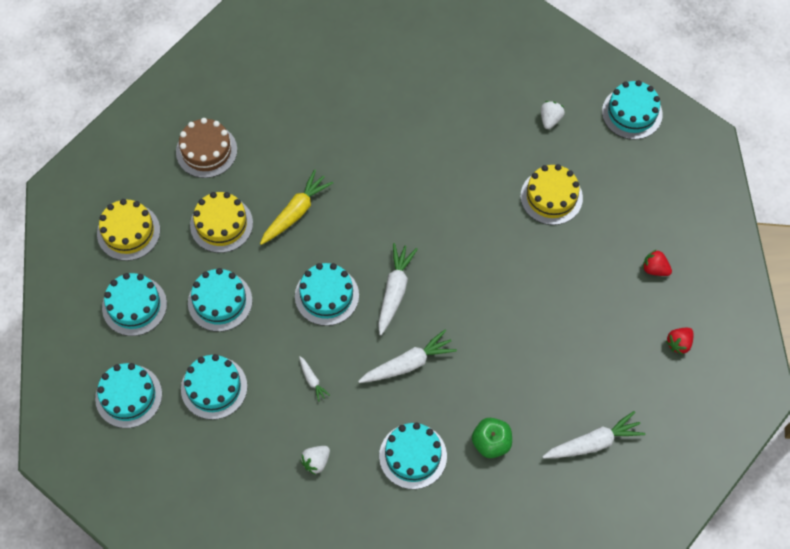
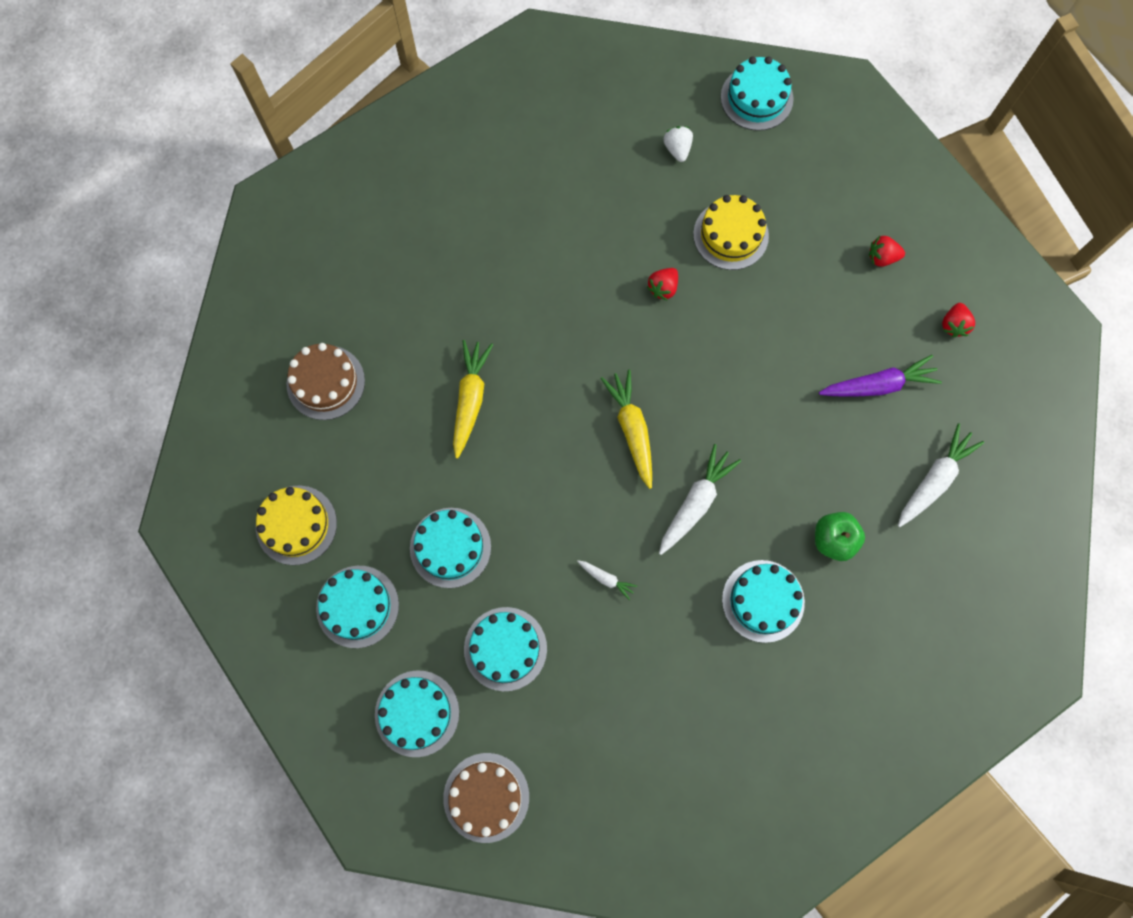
camera: 30 degrees left, 10 degrees up
yellow cake [190,192,253,253] -> none
turquoise cake [295,263,359,326] -> none
white strawberry [300,446,330,475] -> none
white carrot [378,243,417,335] -> yellow carrot [600,370,652,489]
none -> brown cake [443,753,529,843]
none -> red strawberry [647,268,678,301]
none -> purple carrot [819,355,942,397]

